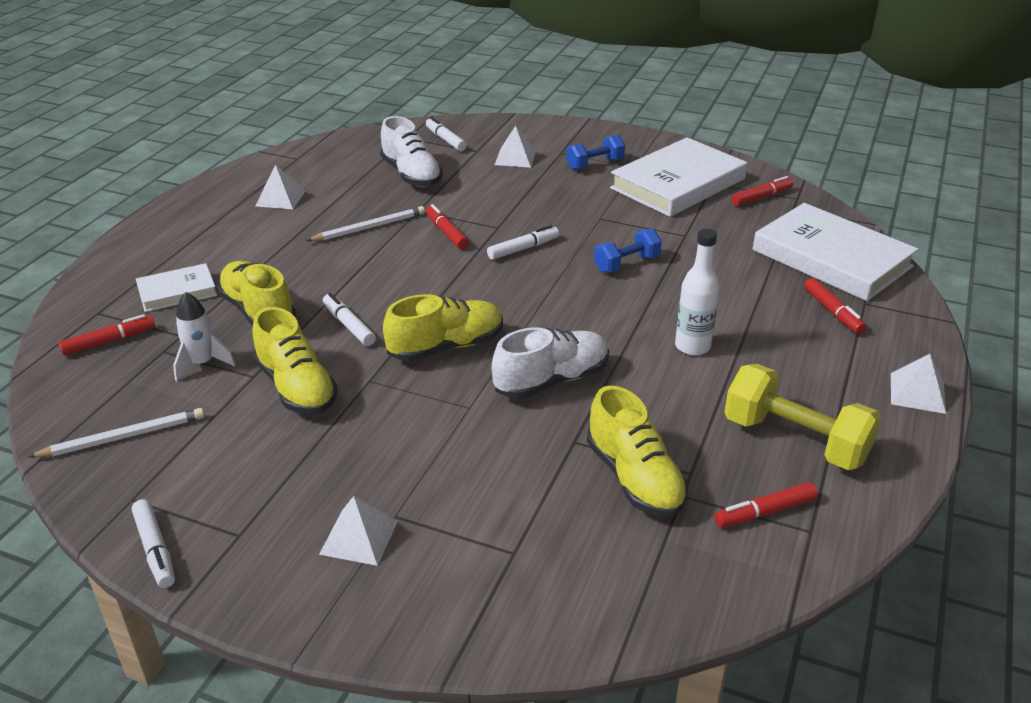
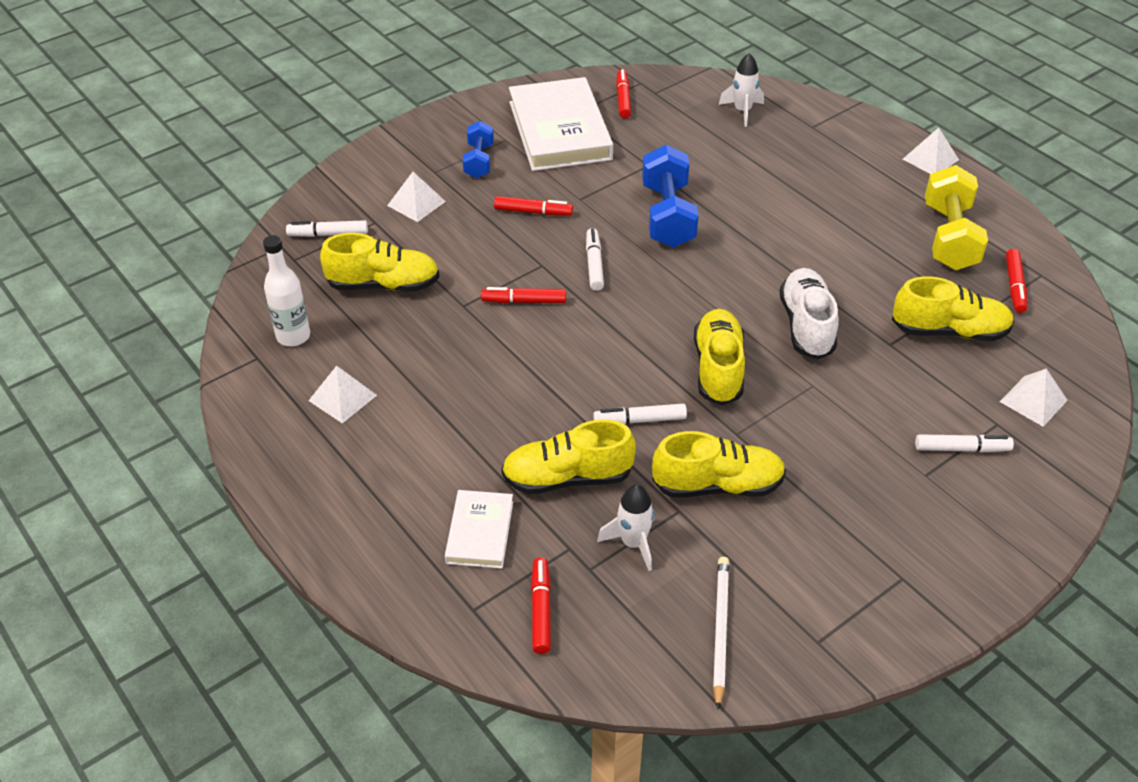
camera: 60 degrees left, 10 degrees up
white marker [132,499,175,588] -> white marker moved to [915,434,1014,452]
white pencil [306,206,425,241] -> none
white pyramid [319,496,398,566] -> white pyramid moved to [1000,369,1068,427]
white shoe [380,116,443,187] -> yellow shoe [320,233,440,292]
blue dumbbell [594,229,662,273] -> blue dumbbell [642,145,698,248], size x1.67
white bottle [675,229,720,356] -> white bottle moved to [263,235,310,346]
yellow dumbbell [724,364,882,470] -> yellow dumbbell turned 60 degrees counterclockwise [925,165,988,270]
white book [753,203,918,301] -> white rocket [719,53,764,127]
red marker [804,278,866,334] -> red marker moved to [494,196,573,216]

